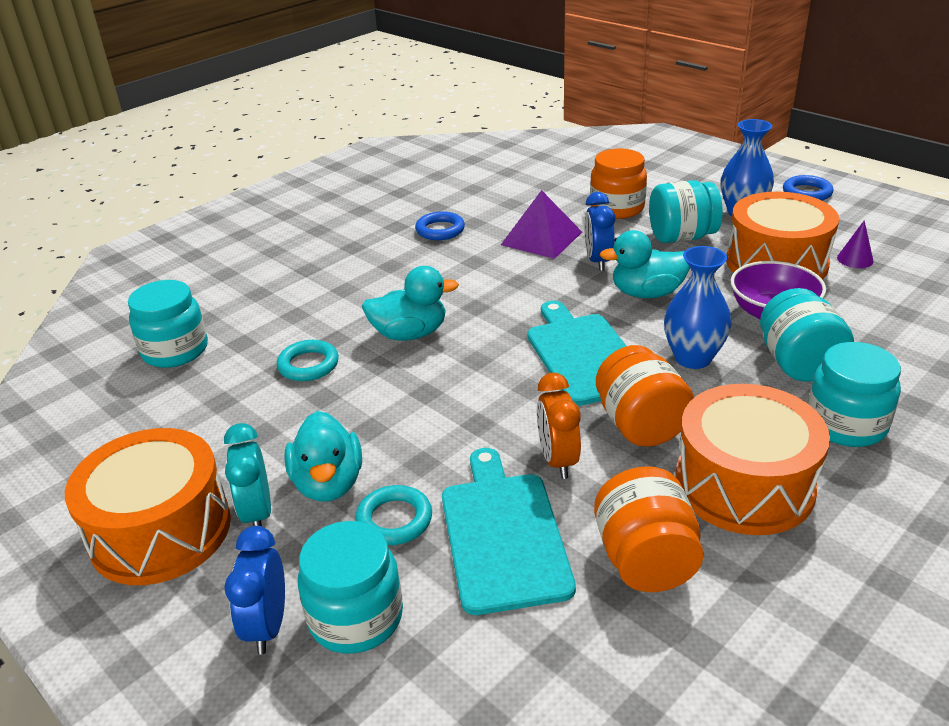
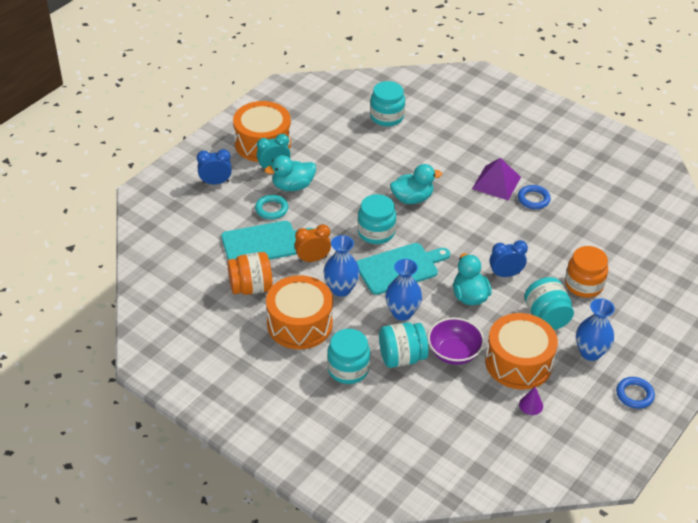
camera: 80 degrees right, 10 degrees up
turquoise ring [277,340,339,381] -> none
turquoise jar [298,521,403,654] -> turquoise jar moved to [357,194,396,244]
turquoise duck [362,266,459,341] -> turquoise duck turned 90 degrees counterclockwise [390,164,442,204]
purple pyramid [501,190,582,259] -> purple pyramid moved to [472,158,521,200]
orange jar [596,345,694,447] -> blue vase [323,235,360,297]

